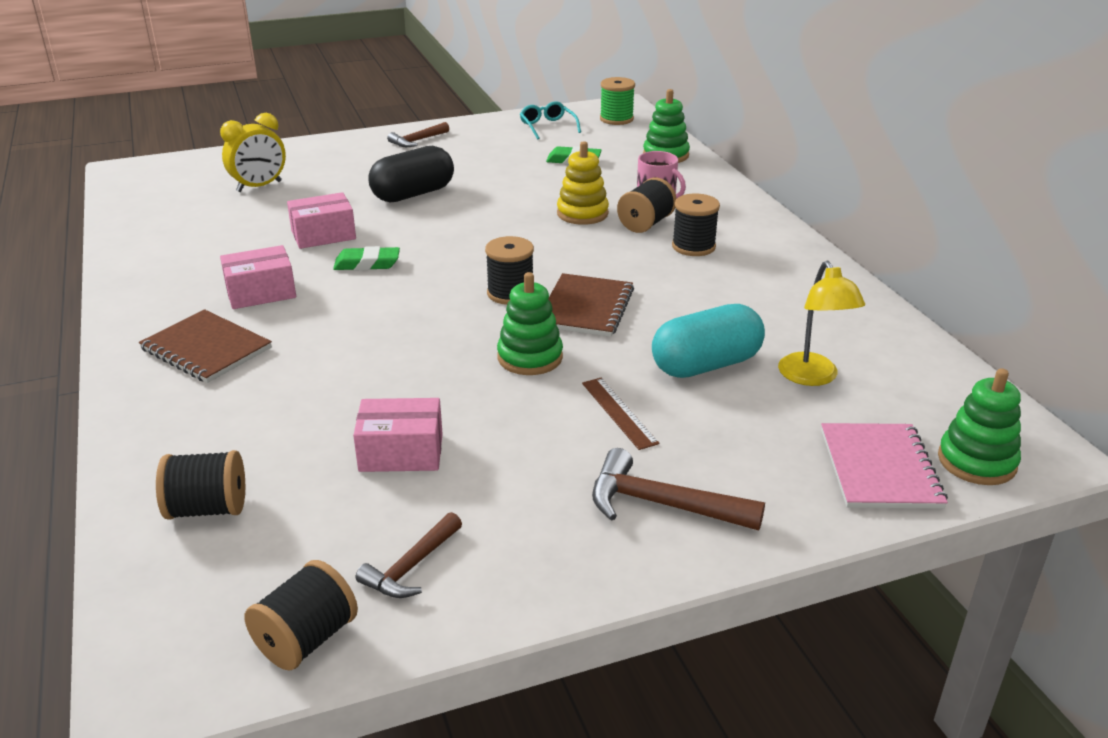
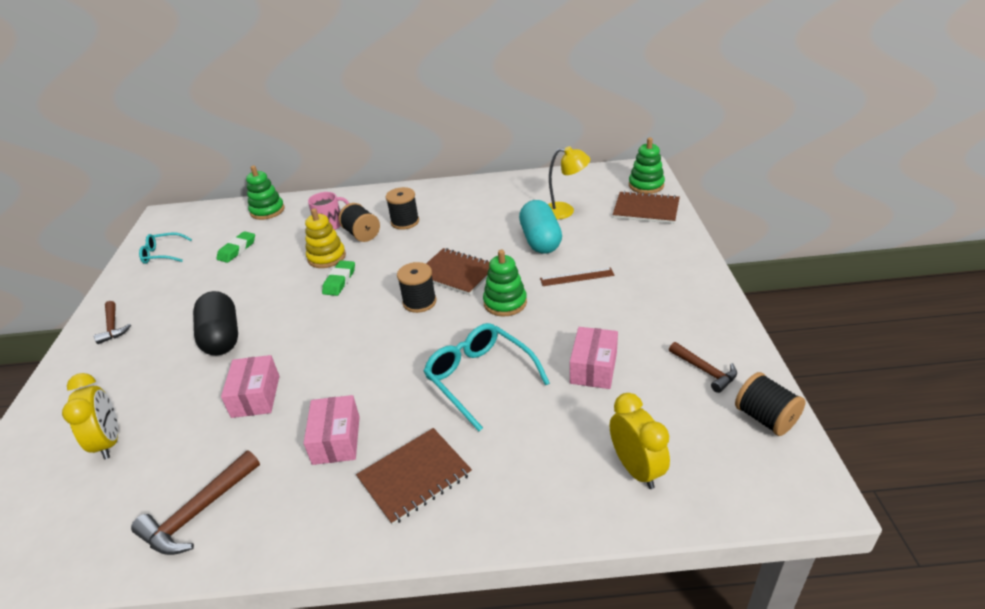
camera: 70 degrees left, 5 degrees up
black spool [156,450,245,520] -> yellow clock [610,393,670,489]
green eraser [333,246,400,270] -> green eraser moved to [322,260,355,296]
brown hammer [592,448,765,531] -> brown hammer moved to [131,450,260,555]
green spool [600,77,635,125] -> none
pink notebook [821,423,948,509] -> brown notebook [613,191,680,224]
none -> turquoise glasses [423,323,550,431]

